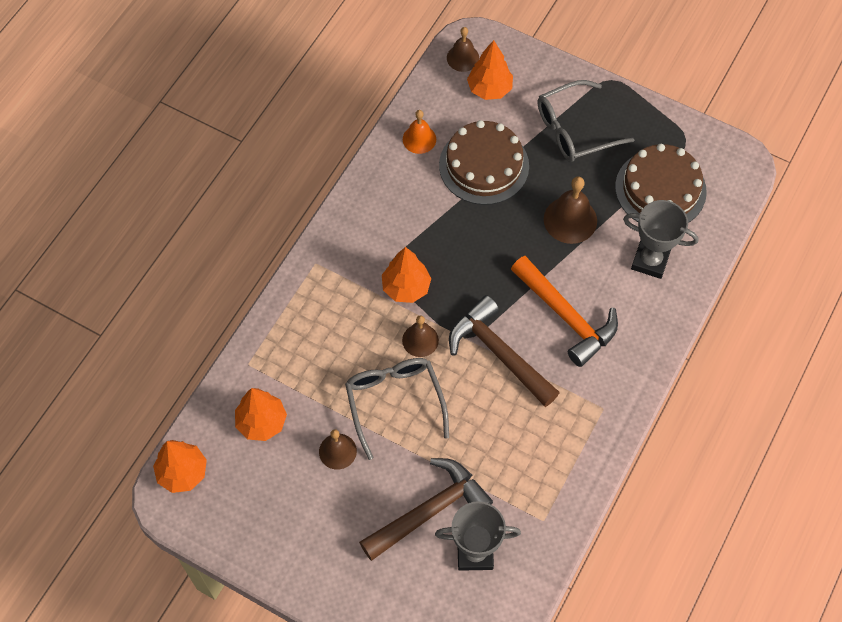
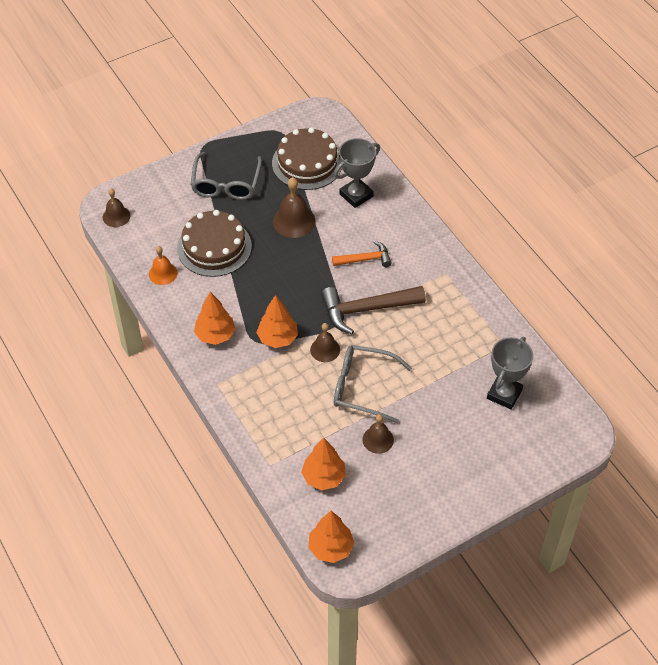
camera: 60 degrees left, 10 degrees down
brown hammer [359,458,493,561] -> none
orange tree [467,40,513,100] -> orange tree moved to [194,292,235,345]
orange hammer [511,256,618,367] -> orange hammer [332,241,392,267], size x0.59

